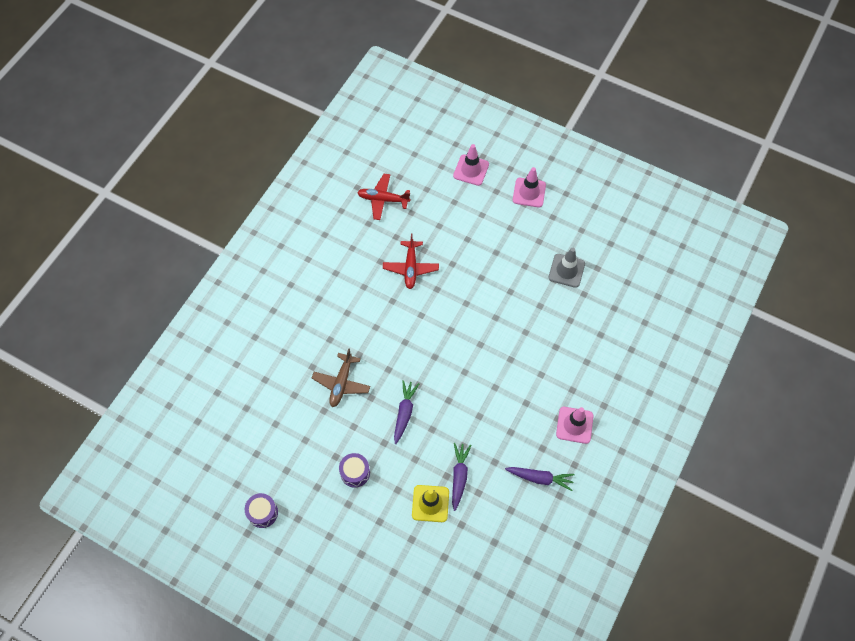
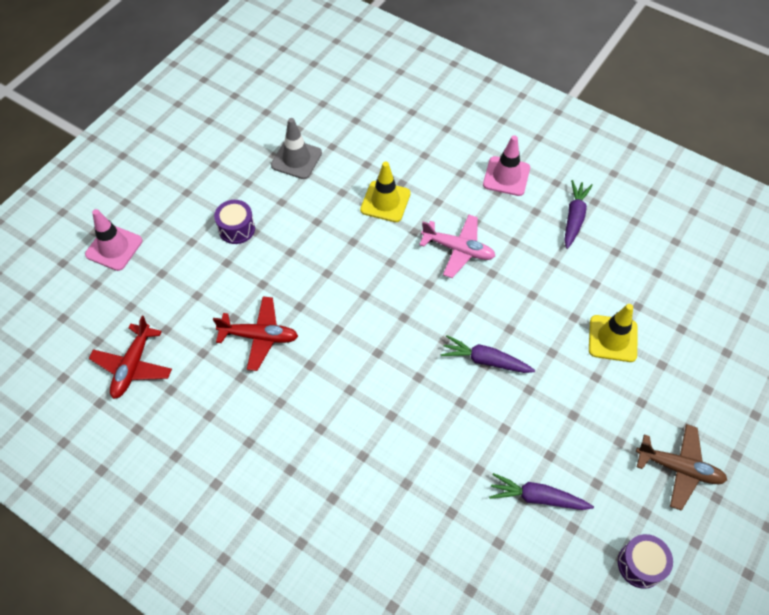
camera: 85 degrees left, 5 degrees down
brown plane [312,349,370,407] -> brown plane moved to [636,424,727,511]
purple drum [339,453,370,488] -> purple drum moved to [214,200,255,244]
purple carrot [452,443,471,511] -> purple carrot moved to [489,473,594,510]
pink traffic cone [513,167,546,207] -> none
none -> yellow traffic cone [360,162,411,222]
none -> pink plane [419,215,495,278]

